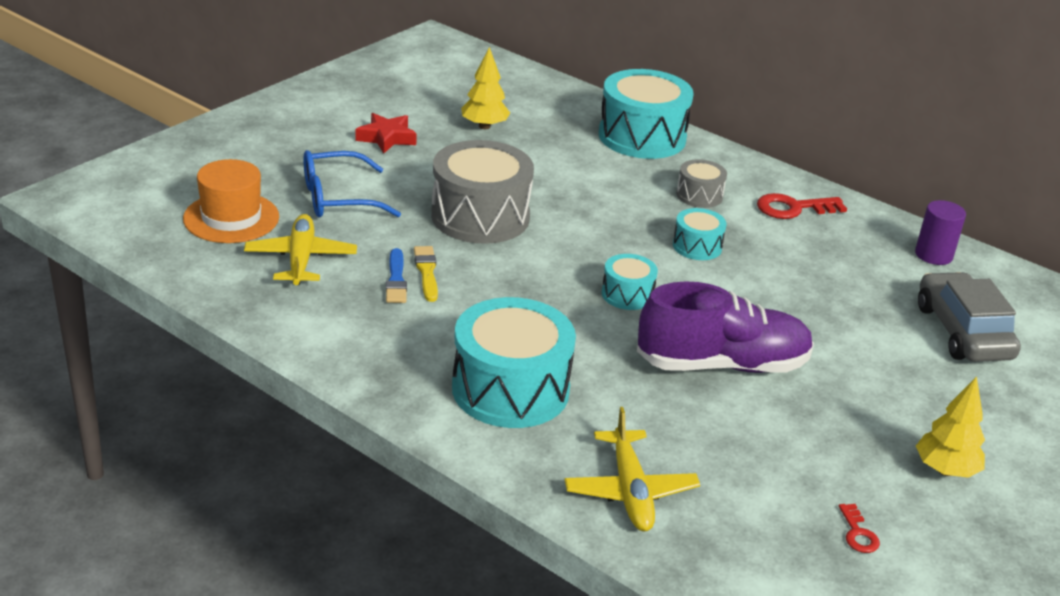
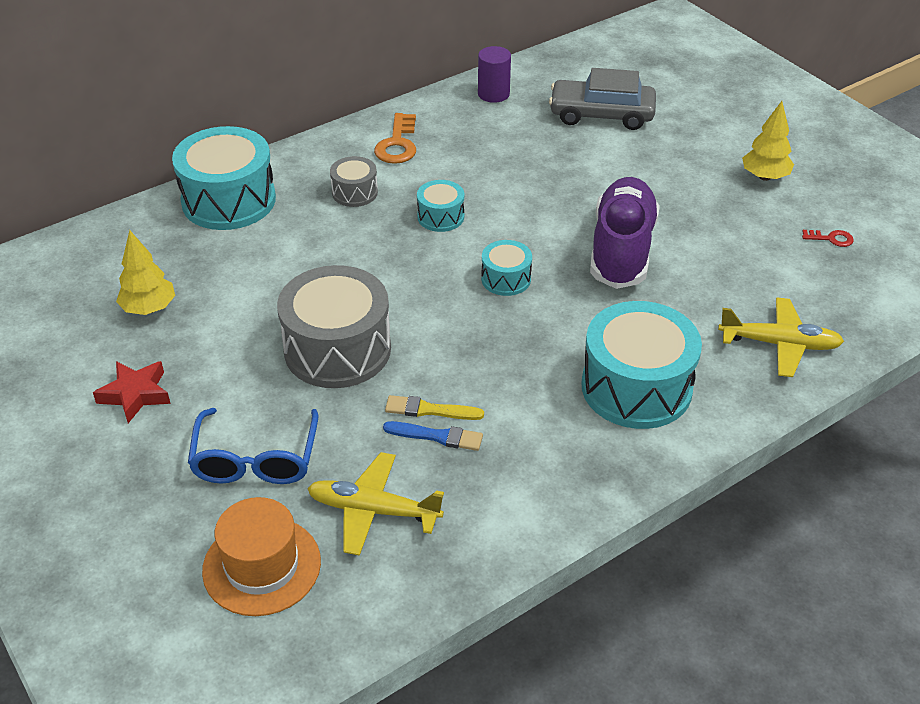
camera: 70 degrees left, 10 degrees up
red key [757,193,847,219] -> orange key [374,113,416,164]

